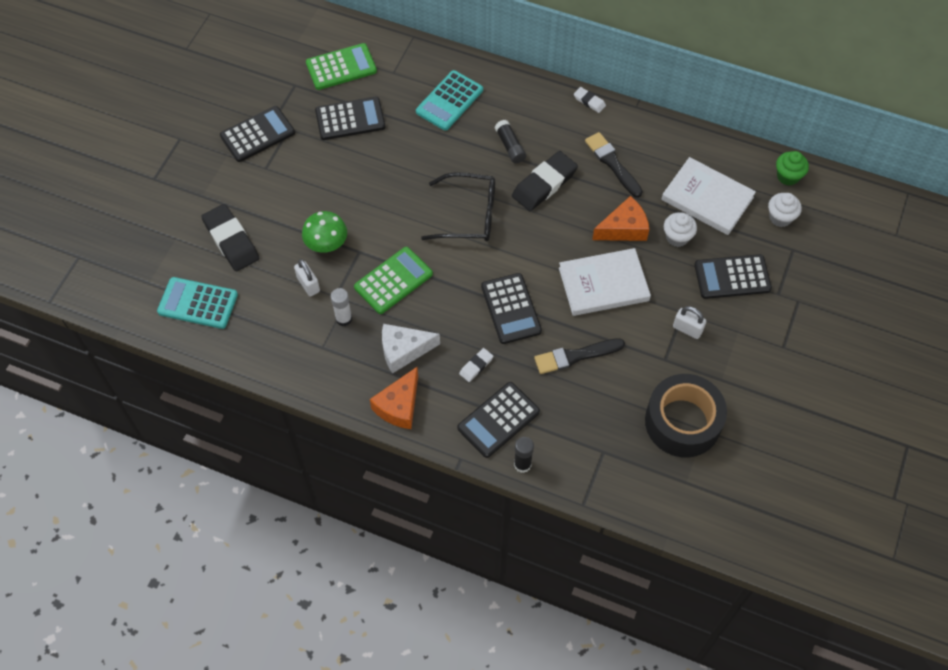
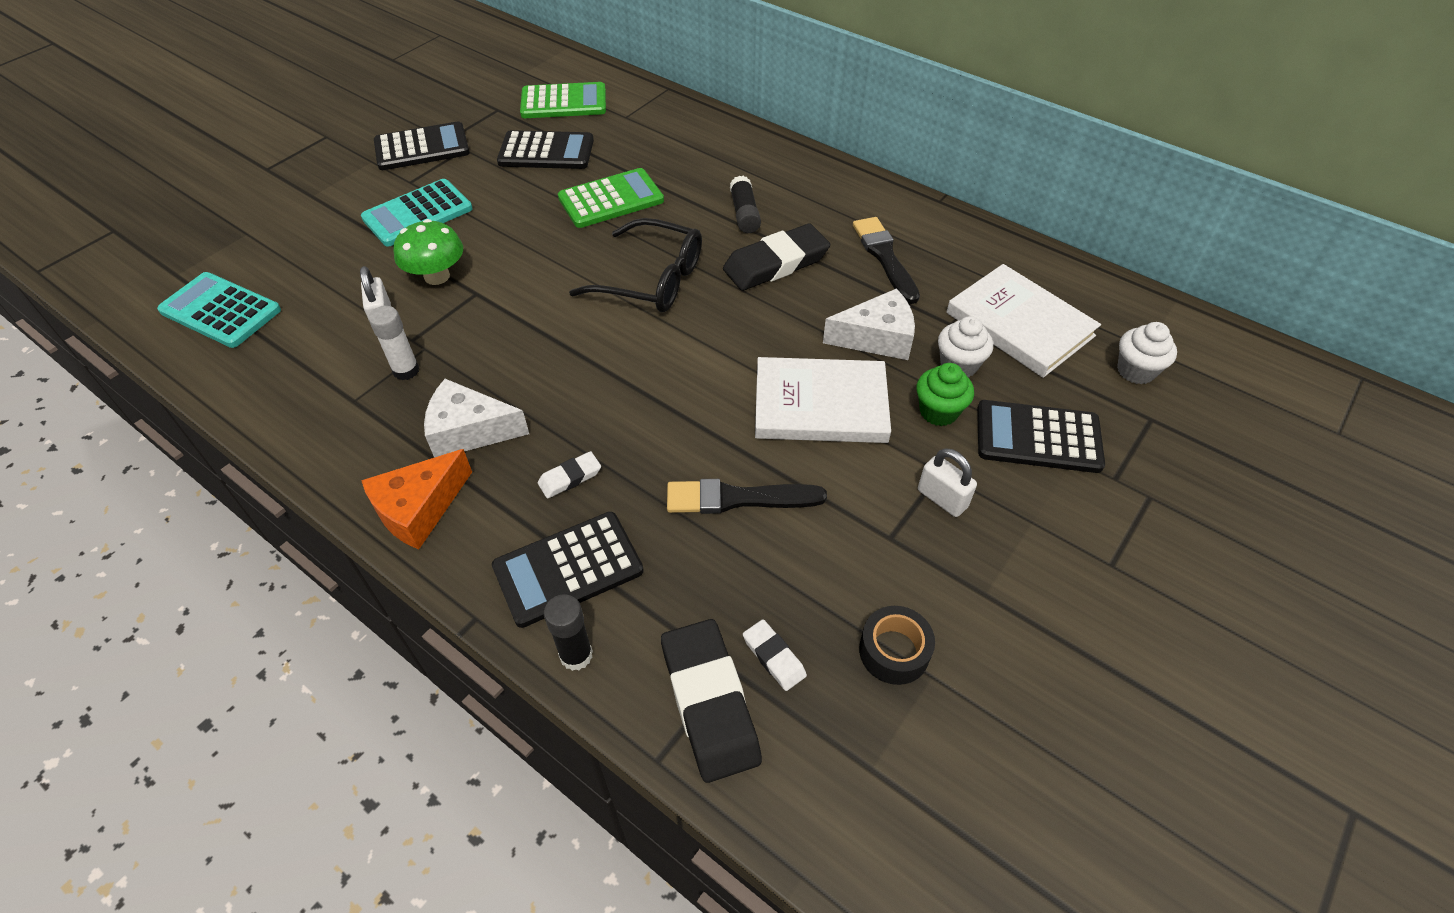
camera: 15 degrees right, 10 degrees down
black eraser [201,204,259,271] -> black eraser moved to [661,619,762,783]
green calculator [354,247,433,314] -> green calculator moved to [558,168,664,228]
turquoise calculator [416,70,483,131] -> turquoise calculator moved to [361,179,473,247]
black calculator [481,273,542,344] -> none
white eraser [574,87,606,113] -> white eraser moved to [743,619,807,691]
orange cheese [592,196,649,241] -> white cheese [823,288,915,360]
black tape [645,374,727,457] -> black tape [859,606,935,685], size x0.49
green cupcake [776,151,809,186] -> green cupcake moved to [916,363,974,426]

